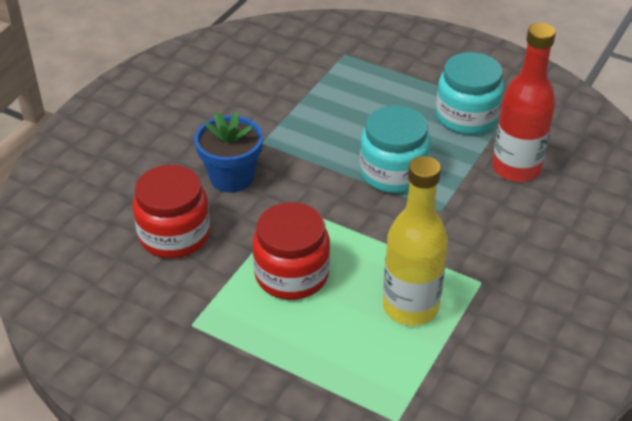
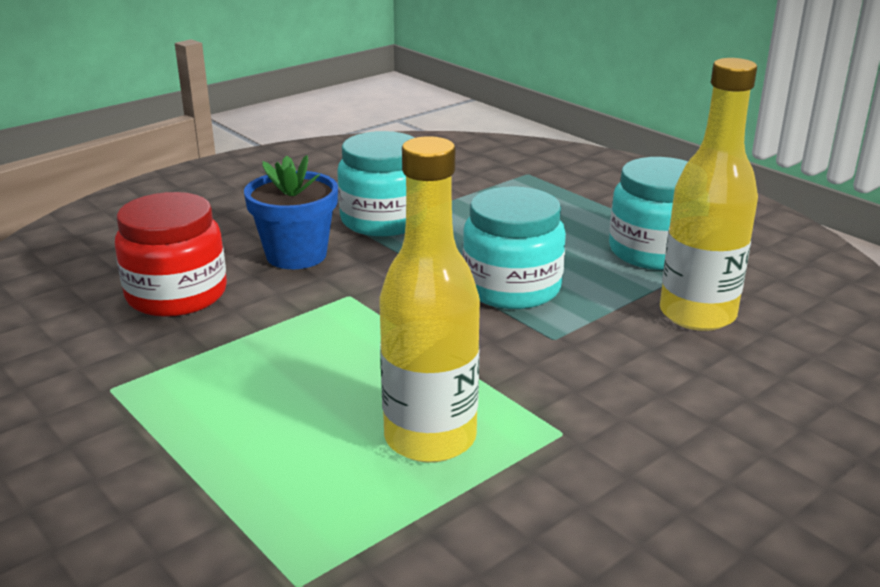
camera: 20 degrees right, 15 degrees down
red jar [253,202,330,300] -> none
red bottle [492,23,556,182] -> yellow bottle [660,58,758,331]
none -> turquoise jar [337,131,415,236]

